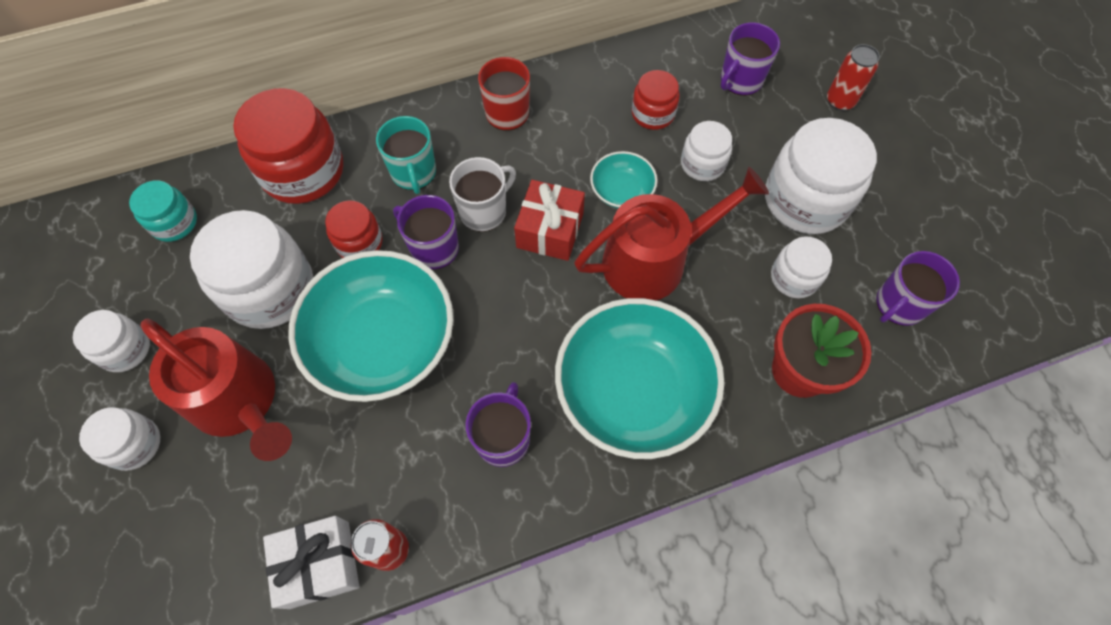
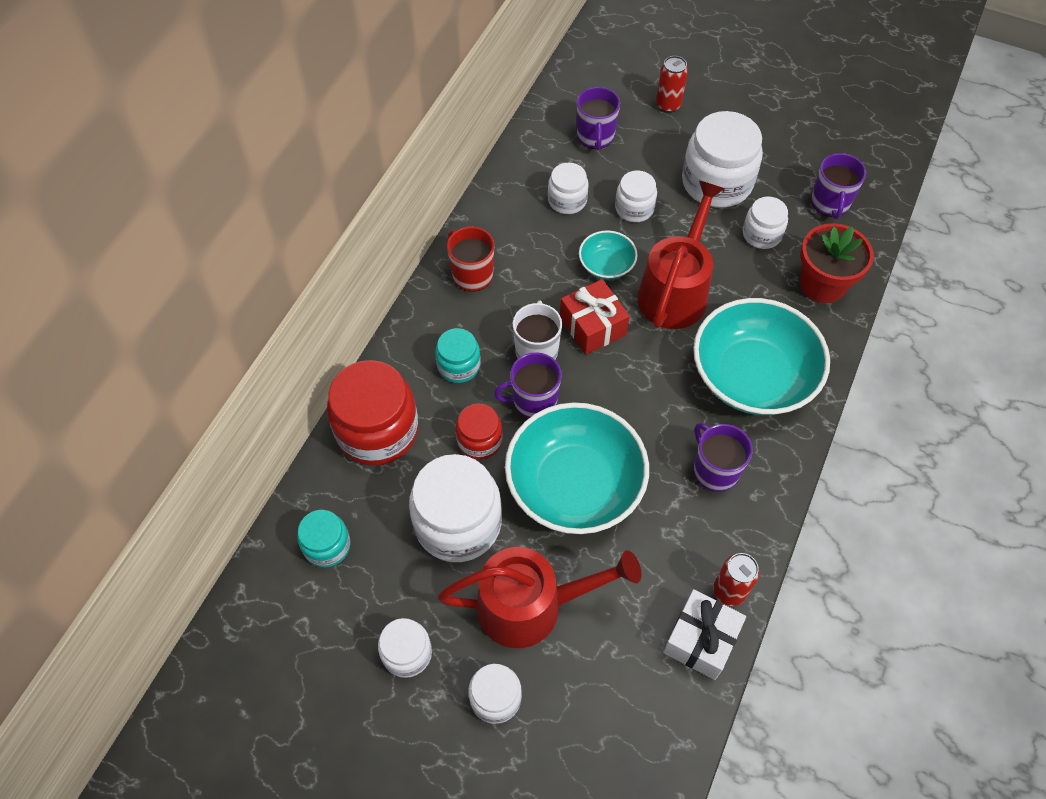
camera: 45 degrees left, 5 degrees down
turquoise mug [376,116,436,194] -> turquoise jar [435,328,481,383]
red jar [632,70,680,130] -> white jar [548,162,589,214]

